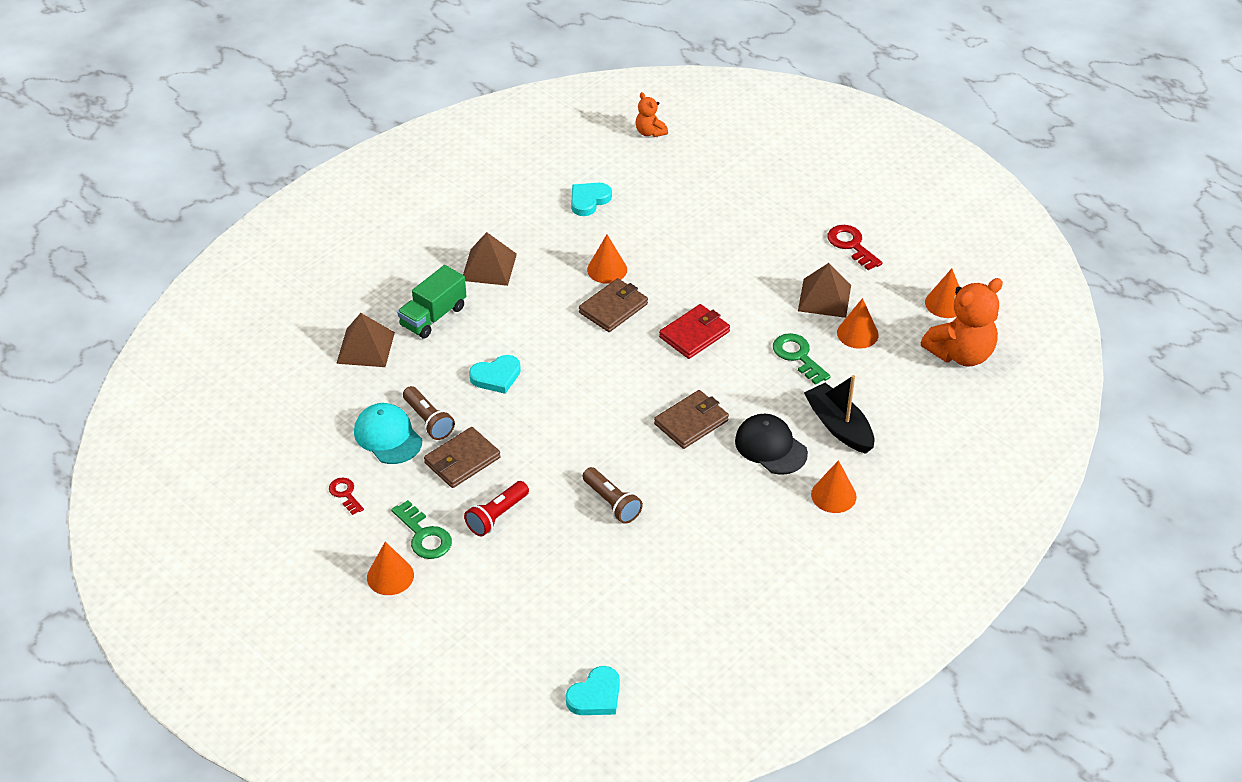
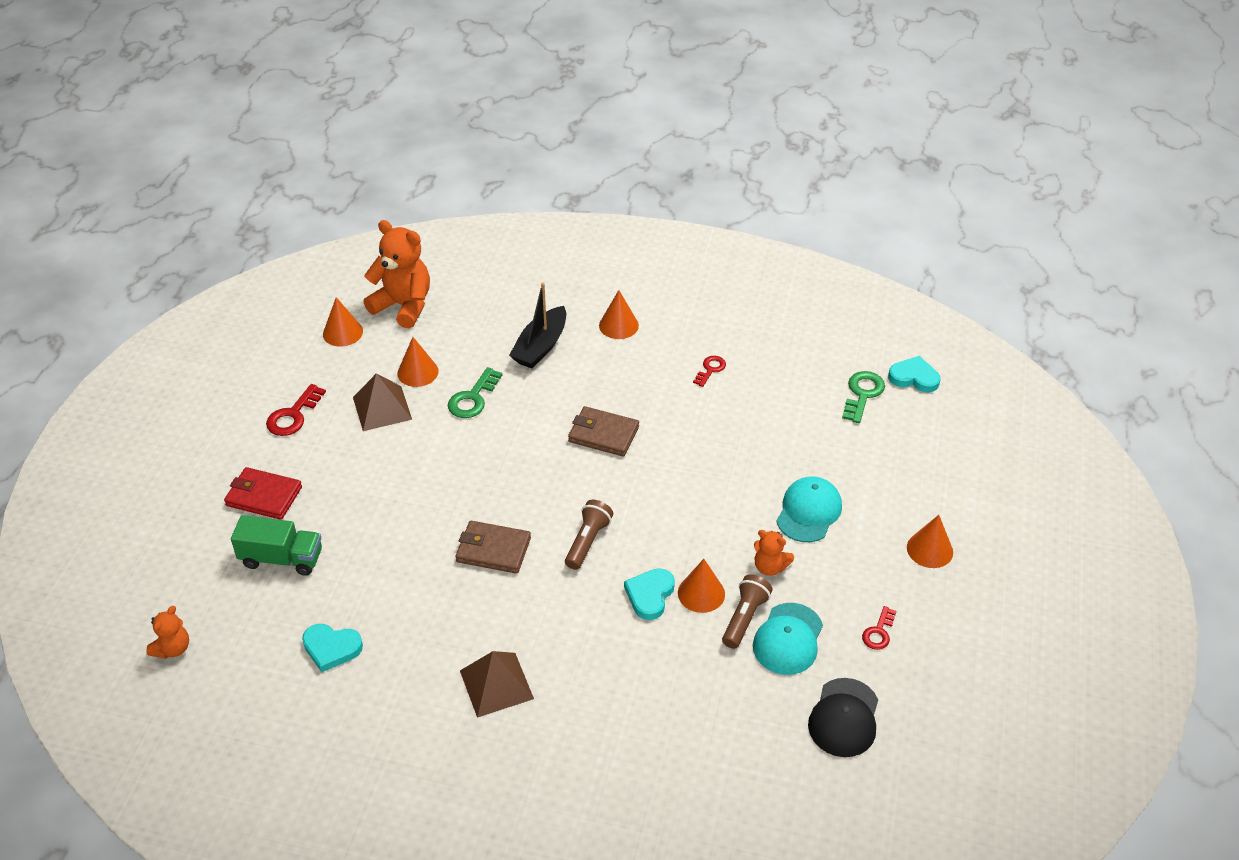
camera: 120 degrees left, 0 degrees up
brown pyramid [336,313,395,367] -> none
green key [391,500,452,559] -> green key moved to [842,371,885,423]
green truck [397,265,466,339] -> green truck moved to [231,515,322,576]
brown wallet [424,427,501,488] -> orange teddy bear [754,530,794,576]
red flashlight [464,481,529,536] -> turquoise cap [776,476,842,542]
turquoise heart [469,355,521,394] -> turquoise heart turned 105 degrees counterclockwise [624,568,675,620]
brown flashlight [582,467,643,524] -> brown flashlight moved to [565,500,613,570]
orange cone [587,235,627,284] -> orange cone moved to [678,559,725,613]
red wallet [659,304,730,359] -> red wallet moved to [224,467,302,520]
black cap [735,414,808,475] -> black cap moved to [808,678,878,757]
none -> red key [693,356,726,387]

